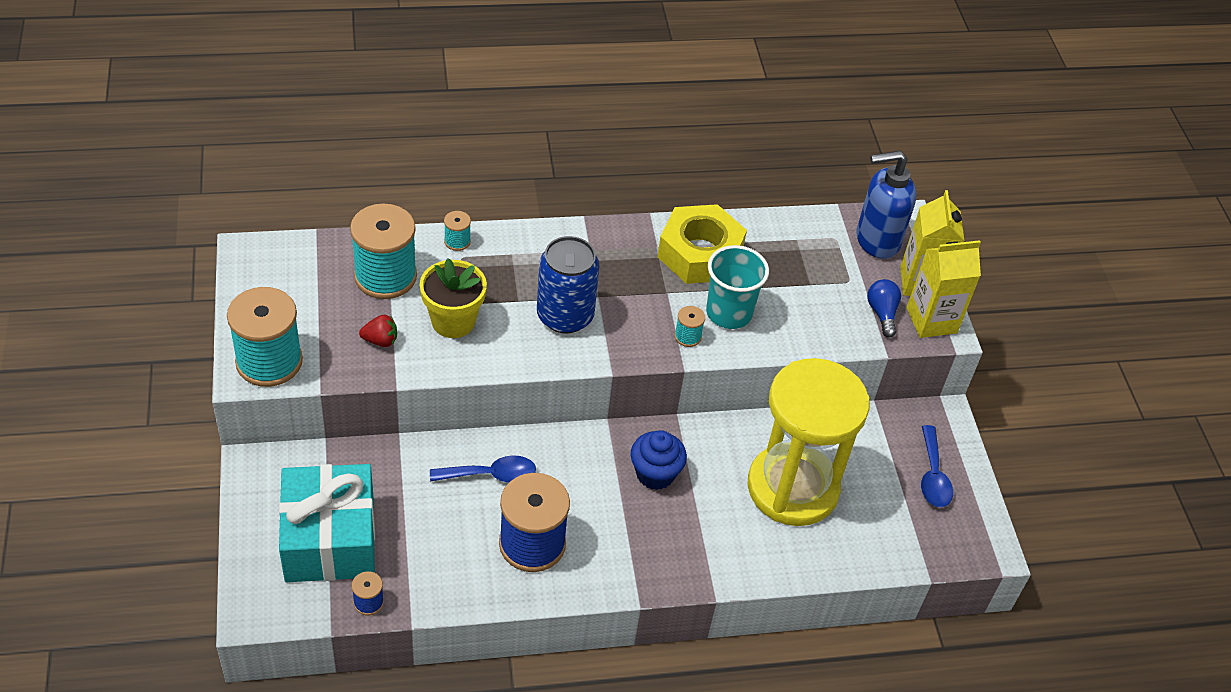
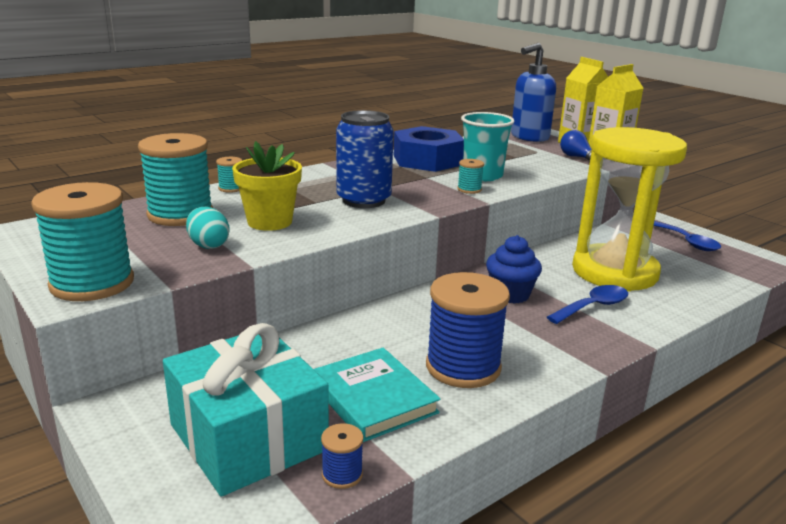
camera: 25 degrees left, 25 degrees down
red strawberry [359,315,397,347] -> turquoise egg [186,207,230,249]
blue spoon [430,455,536,483] -> blue spoon moved to [547,285,628,324]
yellow nut [657,204,747,284] -> blue nut [394,126,464,172]
none -> turquoise book [314,348,441,442]

